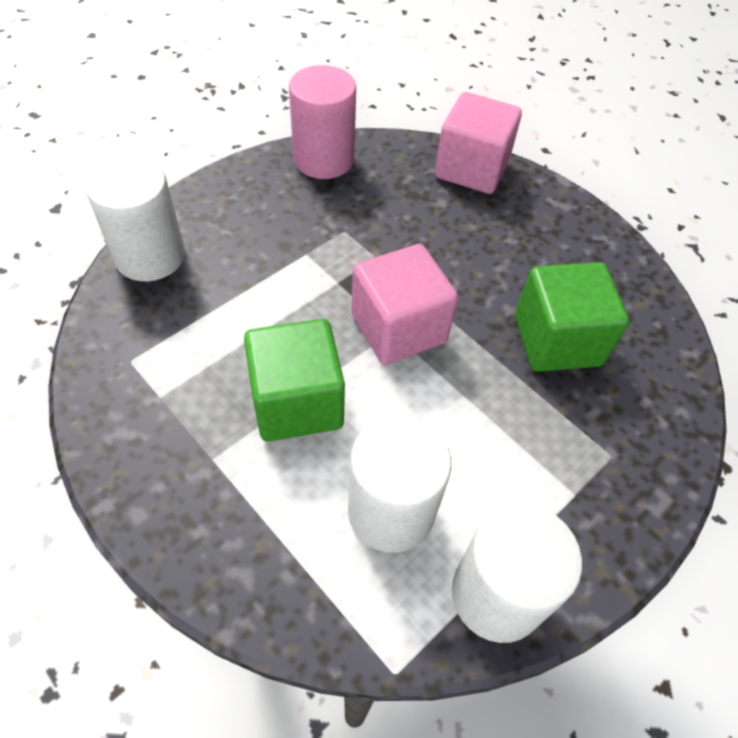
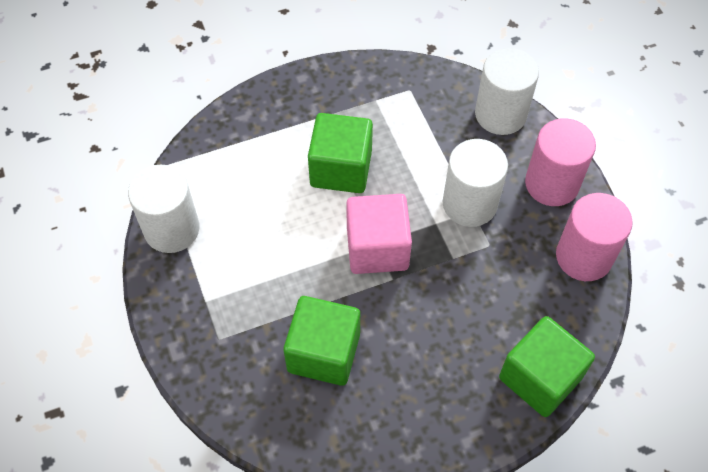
camera: 115 degrees right, 5 degrees up
white cylinder [348,415,452,553] -> white cylinder moved to [443,139,508,227]
pink cube [435,92,522,194] -> green cube [499,316,595,417]
none -> pink cylinder [525,118,596,206]

